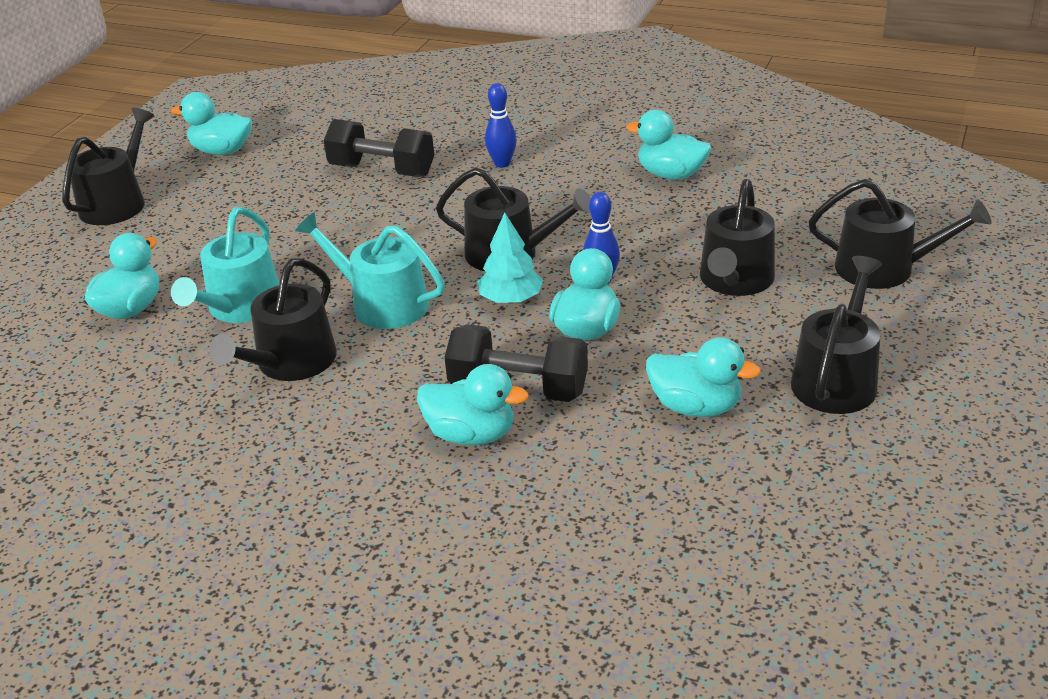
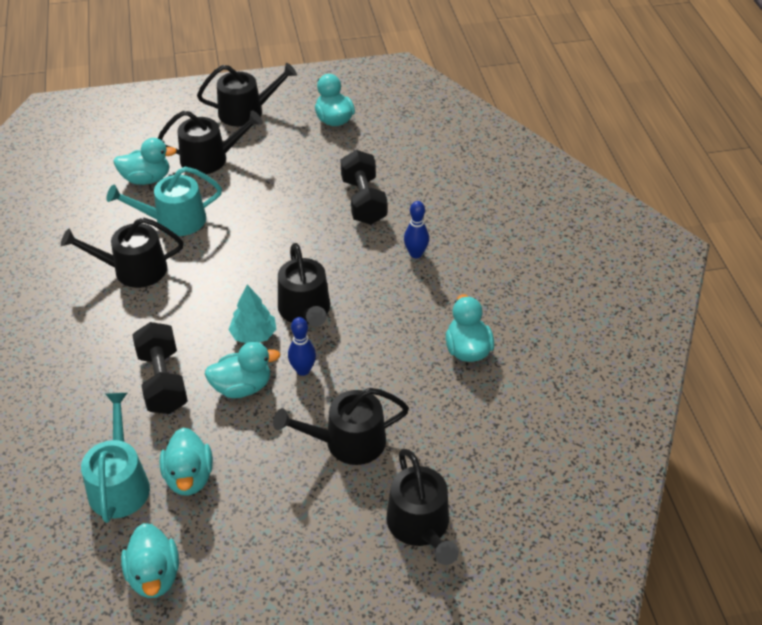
camera: 55 degrees right, 10 degrees up
turquoise watering can [295,212,445,329] -> turquoise watering can moved to [81,393,150,523]
turquoise duck [417,364,529,445] -> turquoise duck moved to [121,523,179,598]
black watering can [791,256,882,414] -> black watering can moved to [158,111,263,174]

